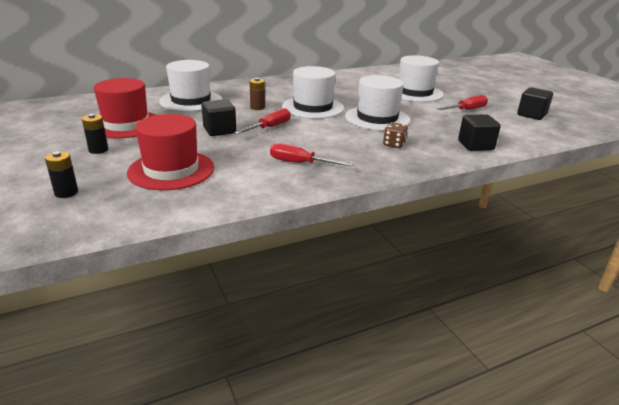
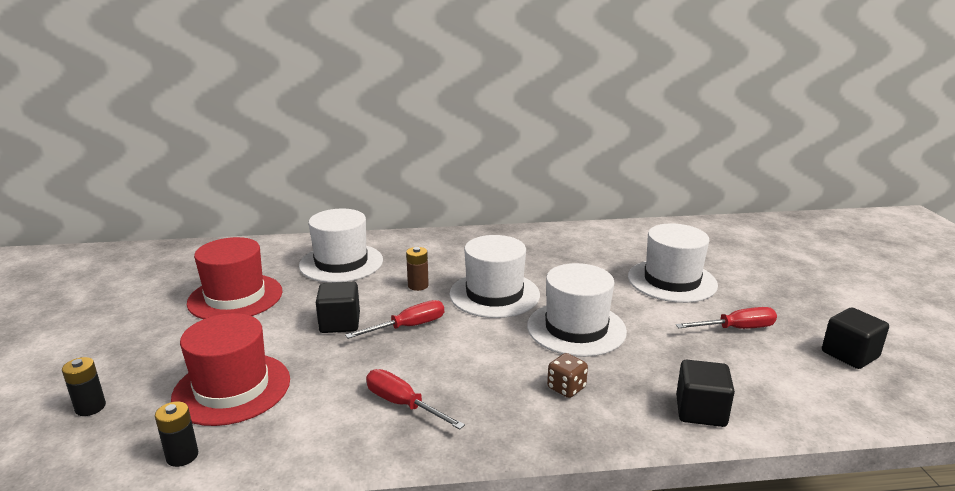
camera: 20 degrees right, 5 degrees down
black battery [82,114,108,154] -> black battery moved to [155,401,198,467]

